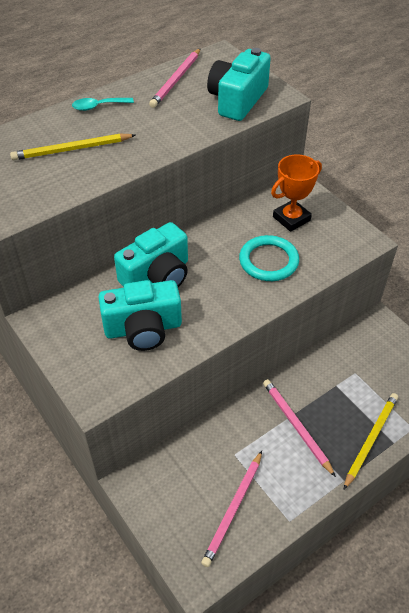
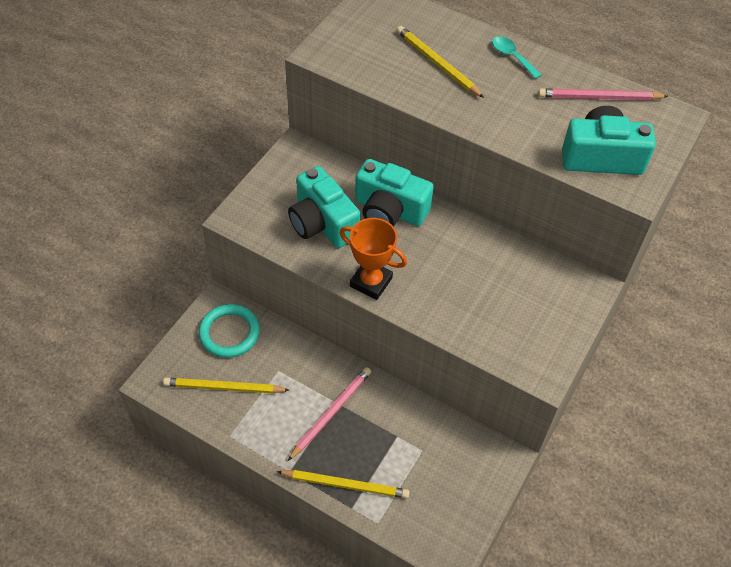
camera: 65 degrees right, 5 degrees up
pink pencil [201,451,262,567] -> yellow pencil [163,377,289,393]
turquoise ring [239,235,299,281] -> turquoise ring moved to [198,304,260,358]
orange trophy [271,154,322,232] -> orange trophy moved to [340,218,407,300]

